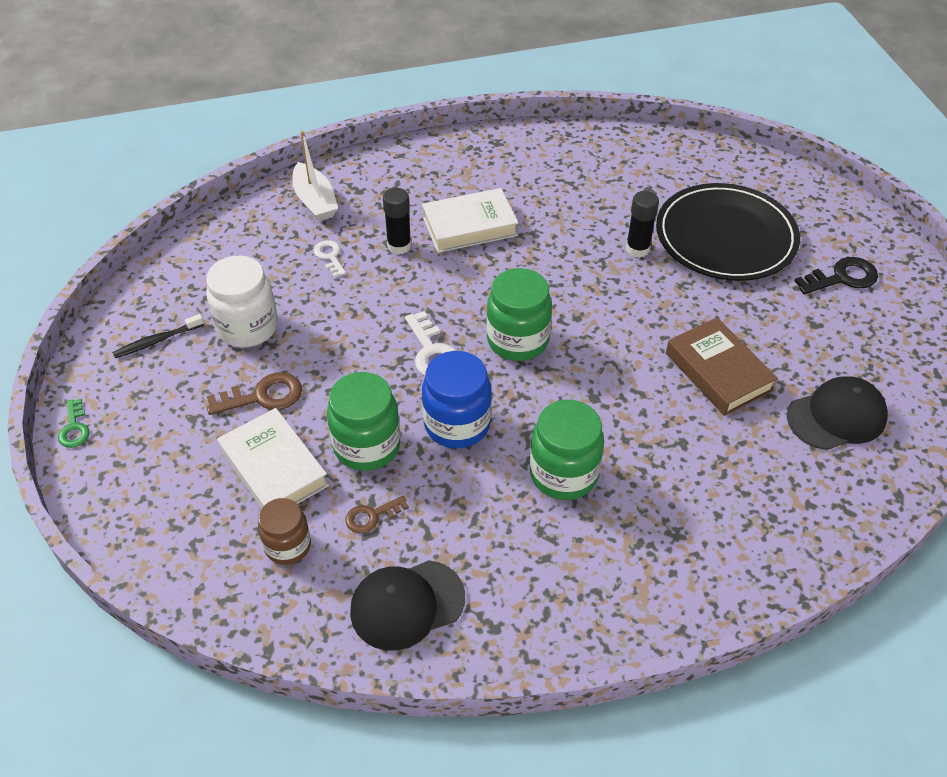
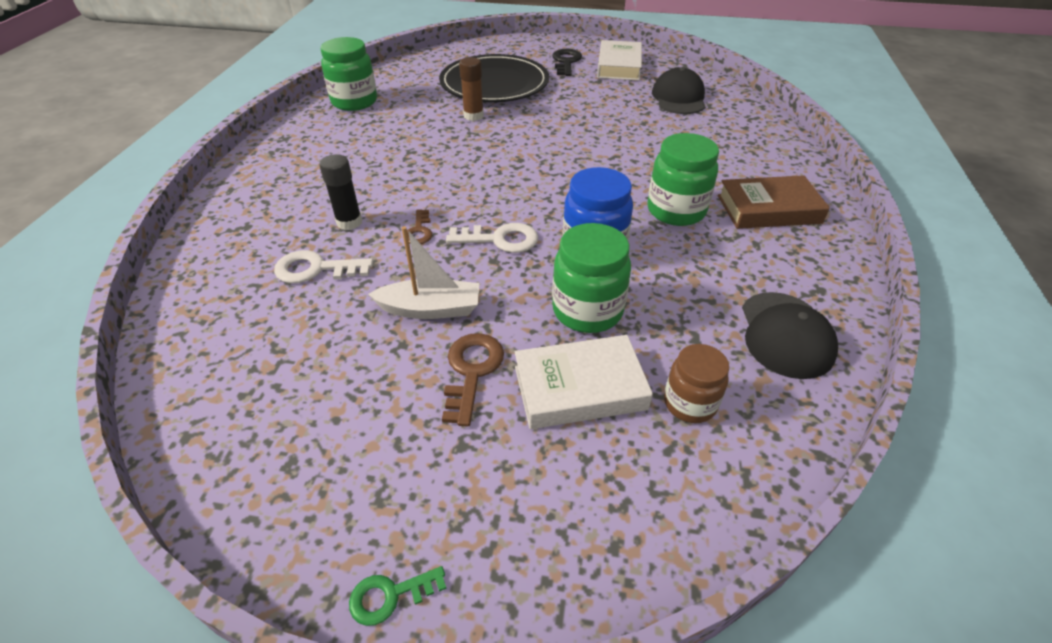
camera: 65 degrees left, 5 degrees down
green key [58,399,90,448] -> green key turned 150 degrees clockwise [349,566,447,626]
black toothbrush [112,314,204,358] -> none
white jar [206,255,278,348] -> none
white boat [292,131,338,221] -> white boat moved to [368,226,479,319]
white key [314,240,346,277] -> white key [274,250,373,283], size x1.59
brown key [345,495,409,533] -> brown key moved to [407,209,432,244]
white book [422,188,518,253] -> white book moved to [597,40,642,81]
green jar [486,268,552,361] -> green jar moved to [321,37,377,111]
black glue stick [626,191,659,258] -> brown glue stick [459,57,484,121]
brown book [666,318,778,416] -> brown book moved to [718,175,830,229]

